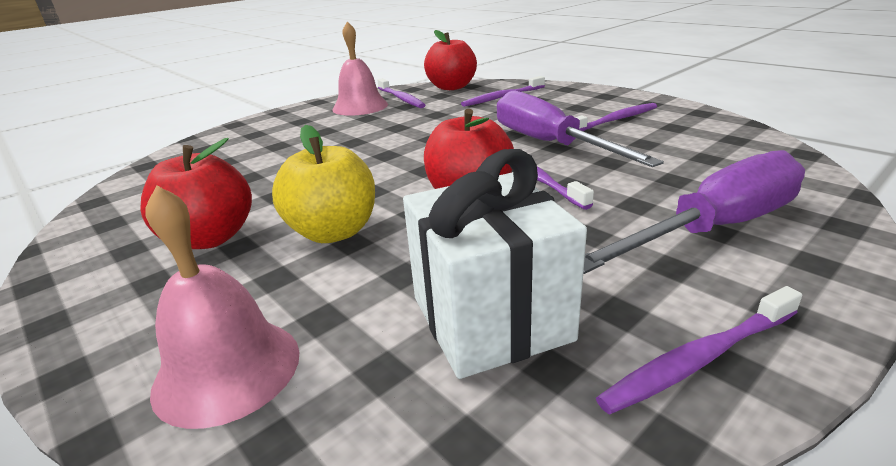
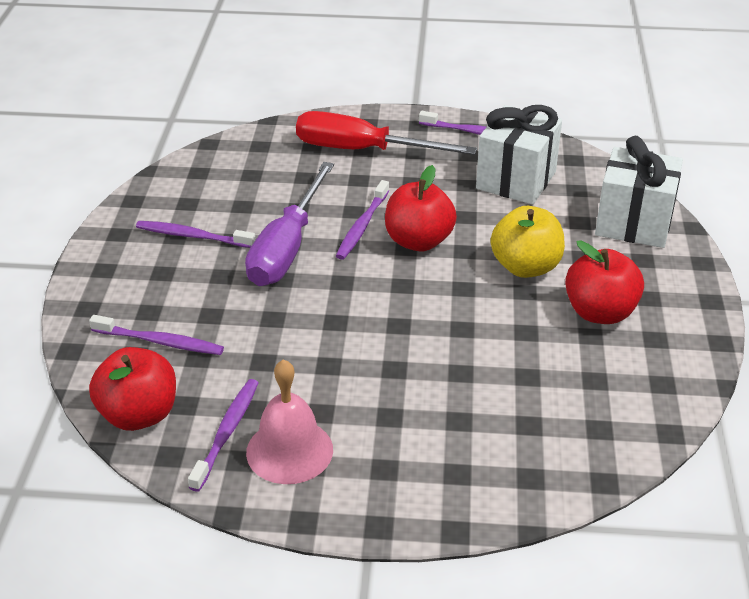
camera: 135 degrees left, 10 degrees up
pink bell [146,185,299,429] -> white gift [595,136,683,248]
purple screwdriver [583,150,805,274] -> red screwdriver [296,111,477,155]

